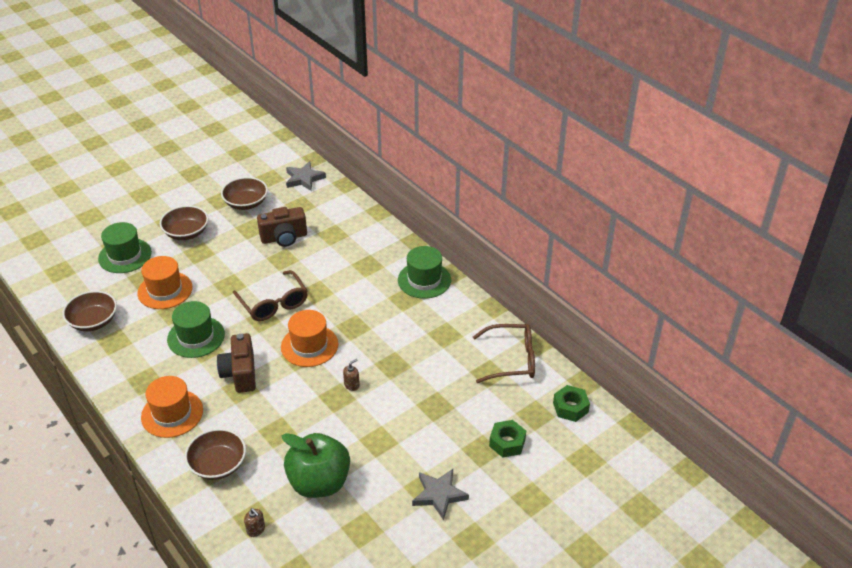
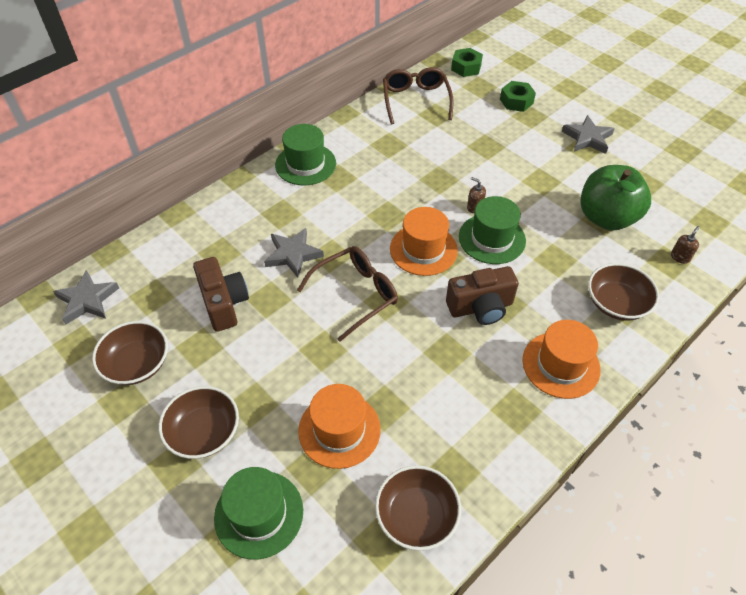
camera: 95 degrees left, 10 degrees up
green hat [167,301,225,358] -> green hat moved to [459,196,526,264]
none -> grey star [264,228,324,278]

